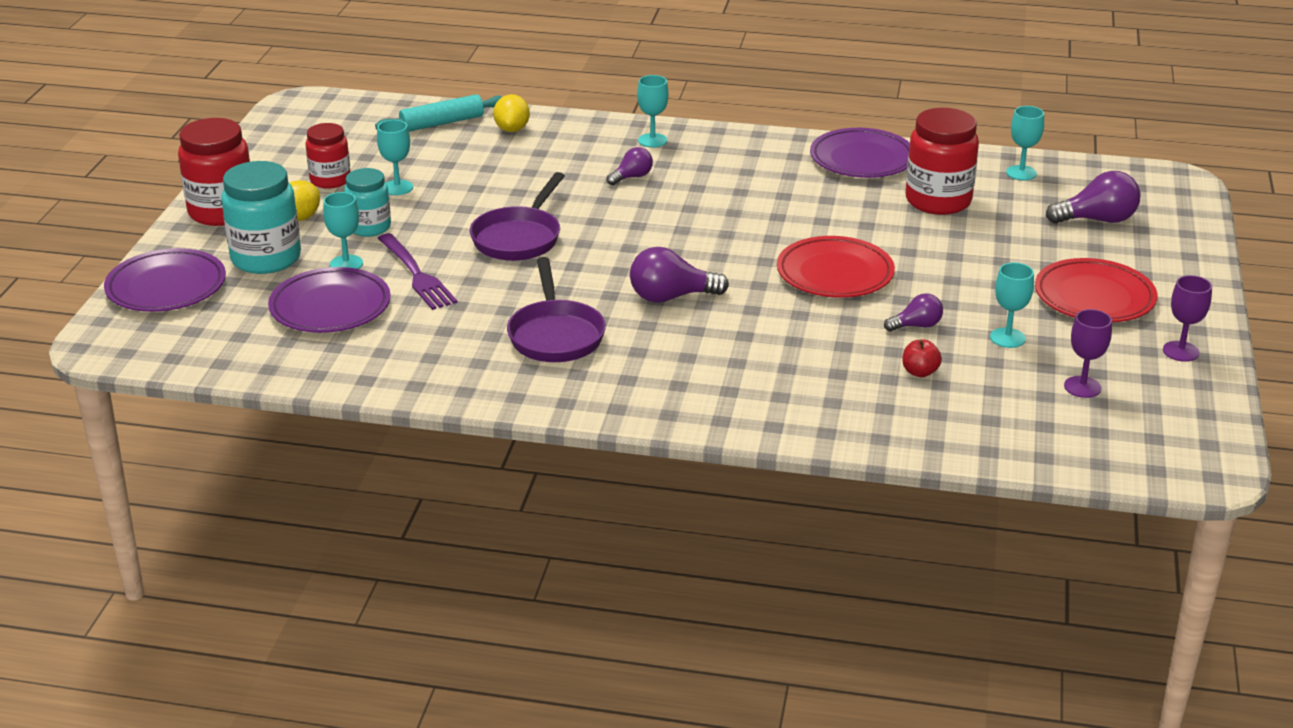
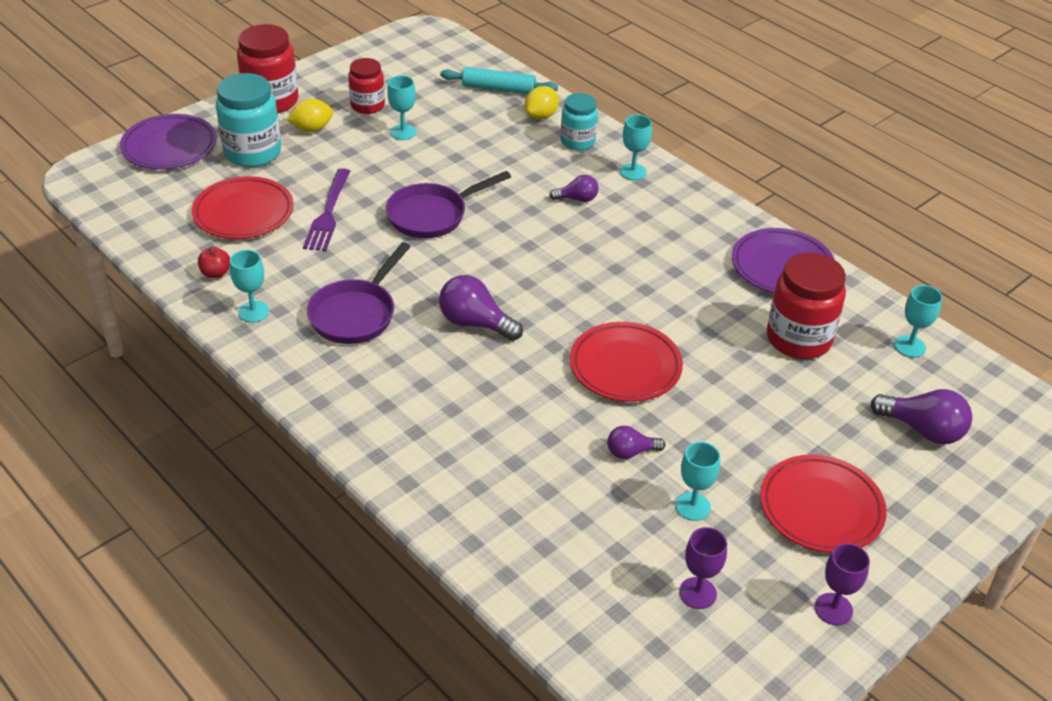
camera: 35 degrees right, 10 degrees up
purple plate [268,267,391,333] -> red plate [192,176,294,239]
turquoise goblet [323,192,363,269] -> turquoise goblet moved to [230,250,269,323]
turquoise jar [344,168,391,237] -> turquoise jar moved to [561,93,598,150]
purple light bulb [884,293,943,331] -> purple light bulb turned 150 degrees clockwise [608,426,665,459]
red apple [902,340,942,377] -> red apple moved to [198,247,230,278]

